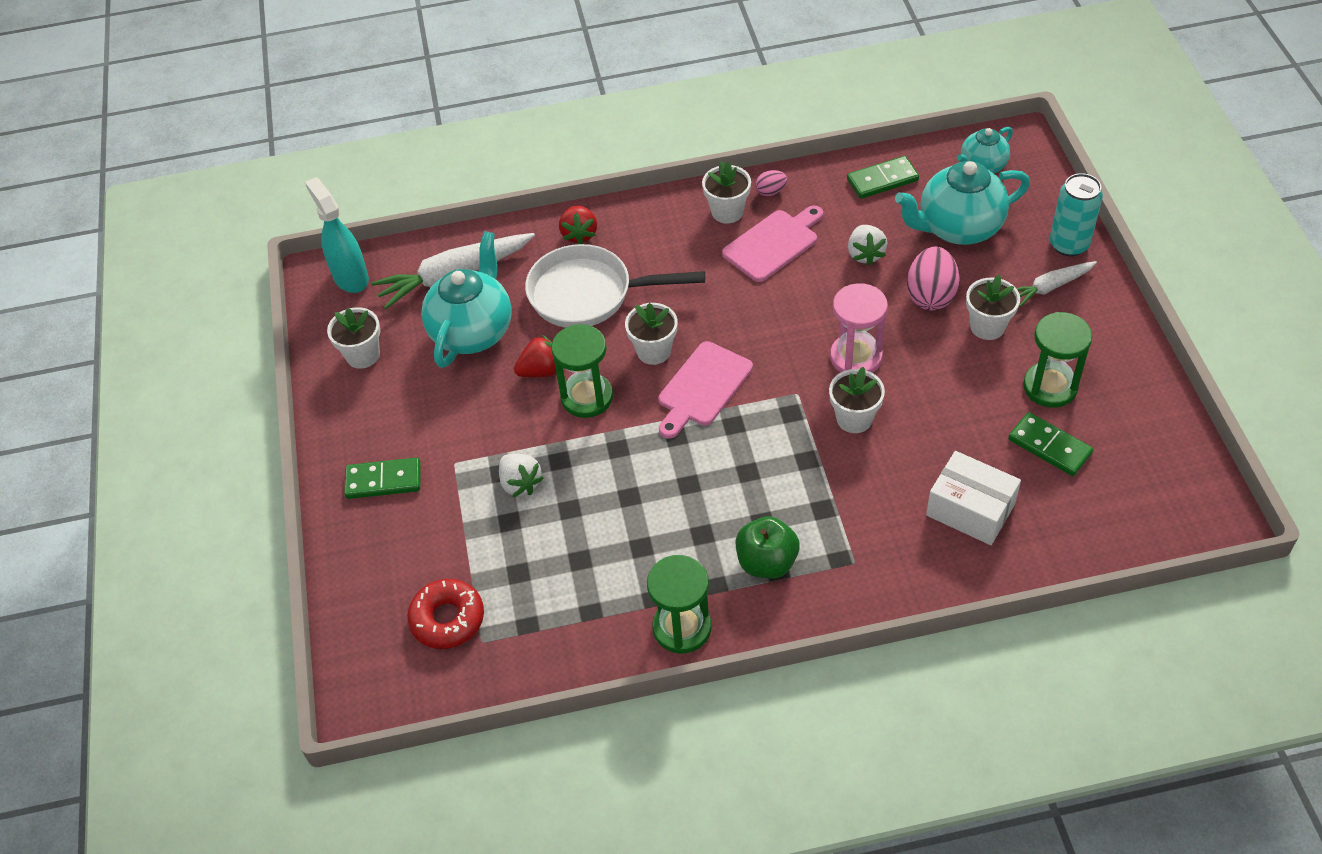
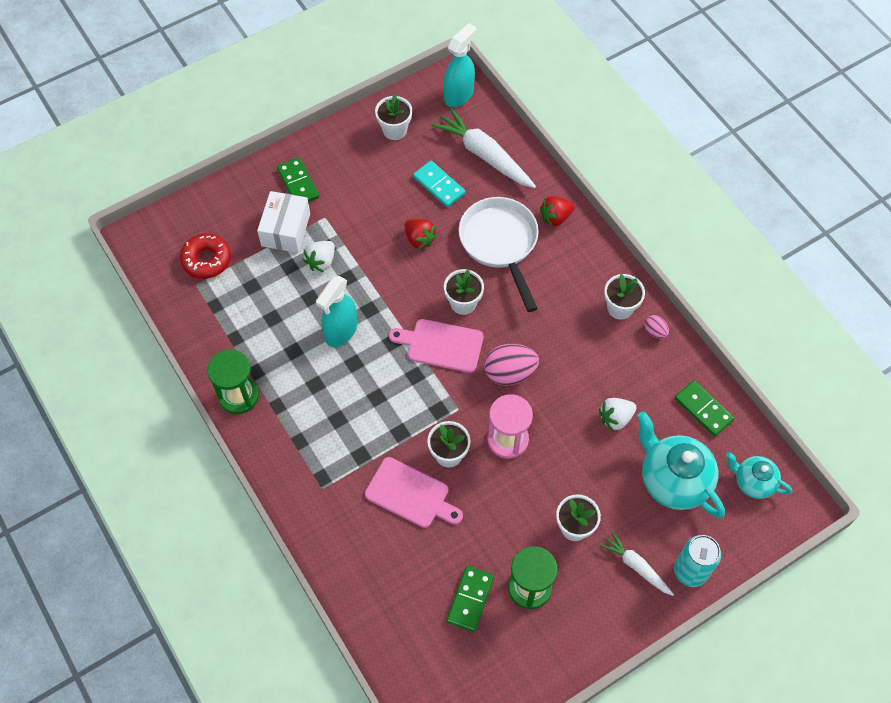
camera: 65 degrees right, 10 degrees up
turquoise teapot [421,231,512,368] -> turquoise domino [413,161,465,207]
green hourglass [552,324,613,418] -> none
pink cutting board [722,206,823,282] -> pink cutting board moved to [365,457,463,528]
green apple [736,516,800,579] -> none
pink egg [907,247,960,310] -> pink egg moved to [484,344,539,386]
white box [926,451,1021,545] -> white box moved to [257,191,310,253]
none -> turquoise spray bottle [316,276,357,347]

